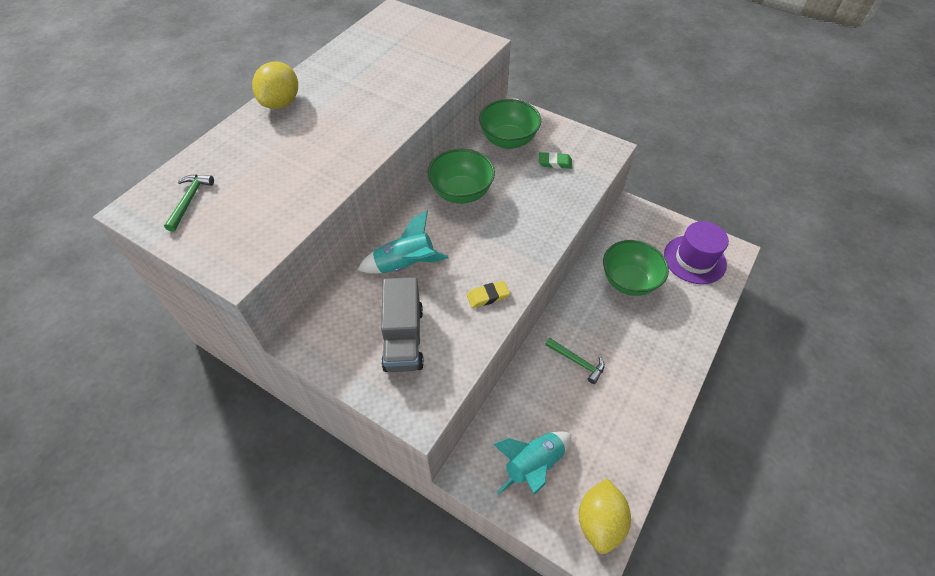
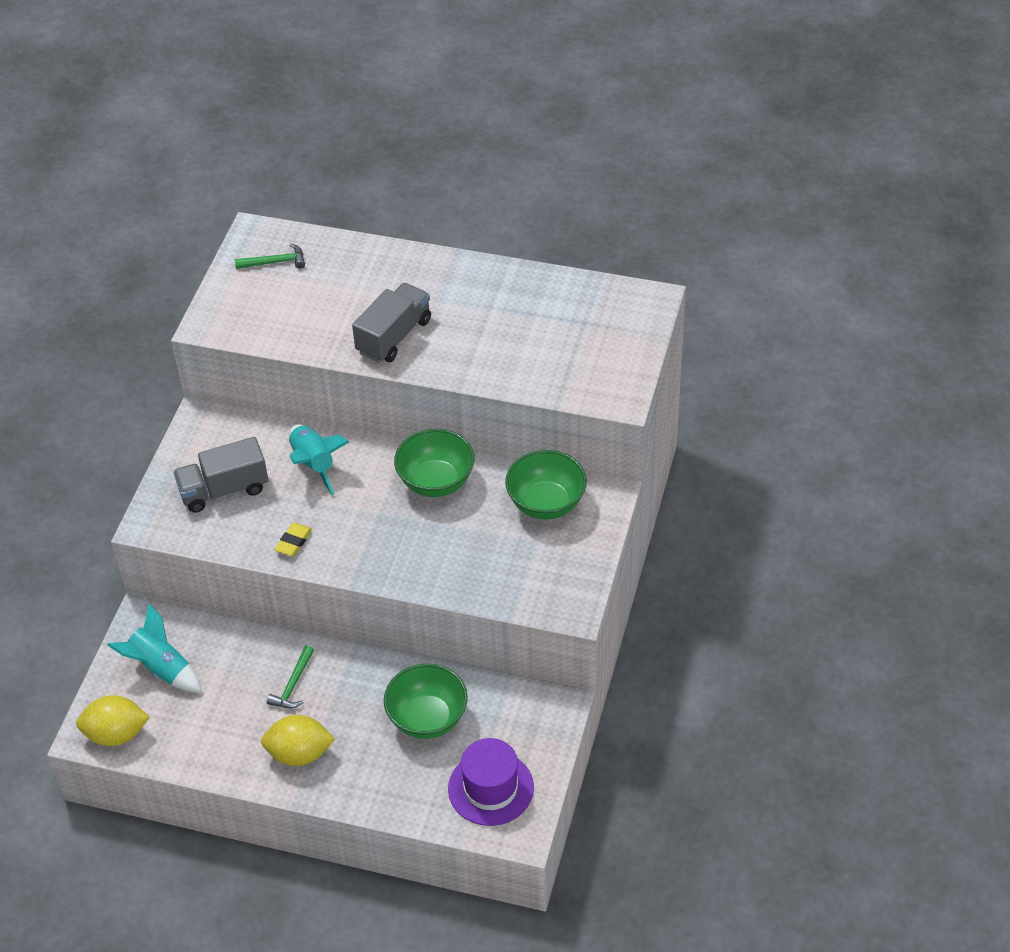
camera: 75 degrees right, 5 degrees down
yellow lemon [252,61,298,109] -> yellow lemon moved to [261,715,335,766]
yellow eraser [467,281,510,308] -> yellow eraser turned 60 degrees clockwise [275,523,312,556]
green eraser [539,152,572,169] -> none
none -> grey truck [352,283,431,363]

